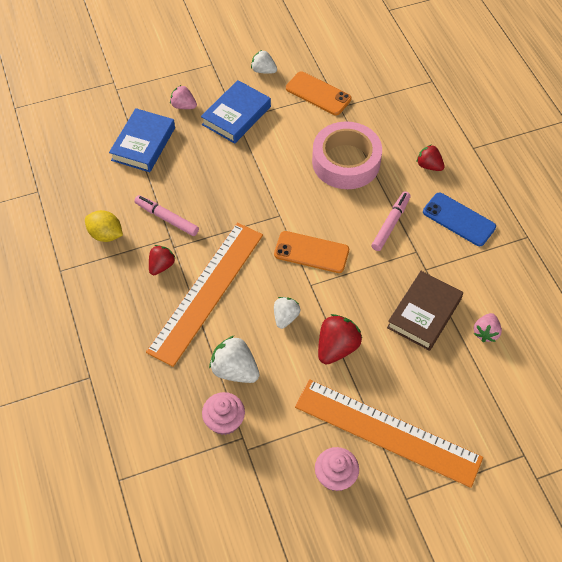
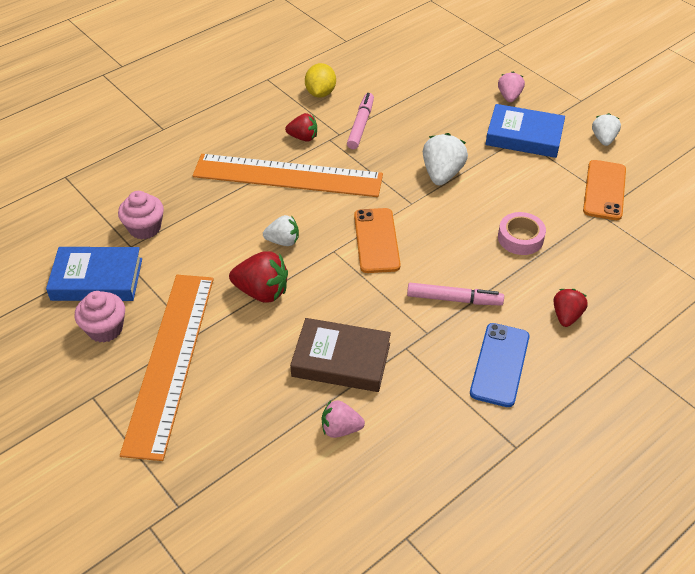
camera: 70 degrees right, 10 degrees down
blue book [109,108,175,172] -> blue book moved to [46,247,142,301]
white strawberry [209,336,260,383] -> white strawberry moved to [423,133,468,185]
pink tape [312,121,382,189] -> pink tape [498,212,546,255], size x0.53

